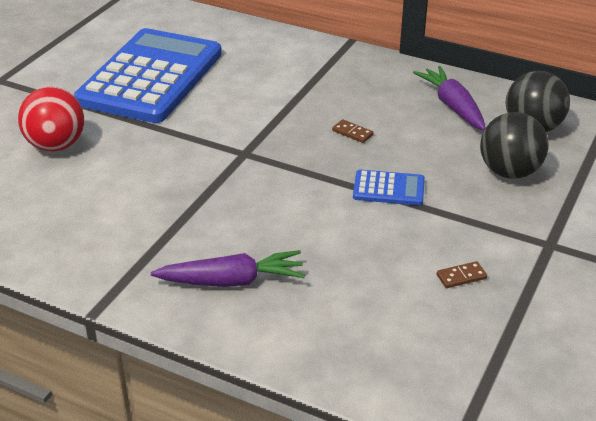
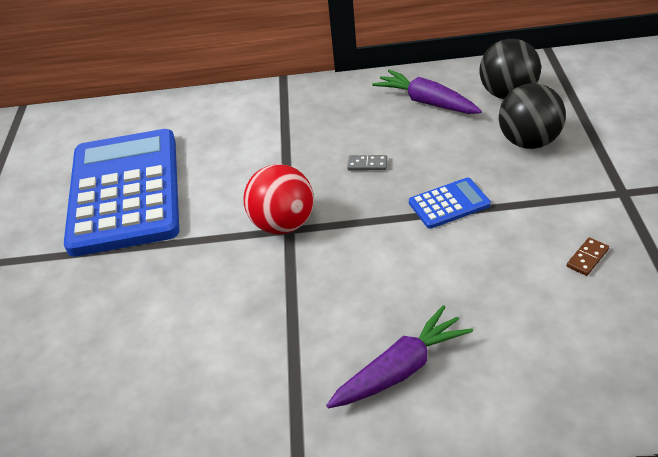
camera: 25 degrees left, 5 degrees up
red ball [18,87,84,151] -> red ball moved to [243,164,314,234]
brown domino [332,119,374,143] -> grey domino [347,155,387,170]

